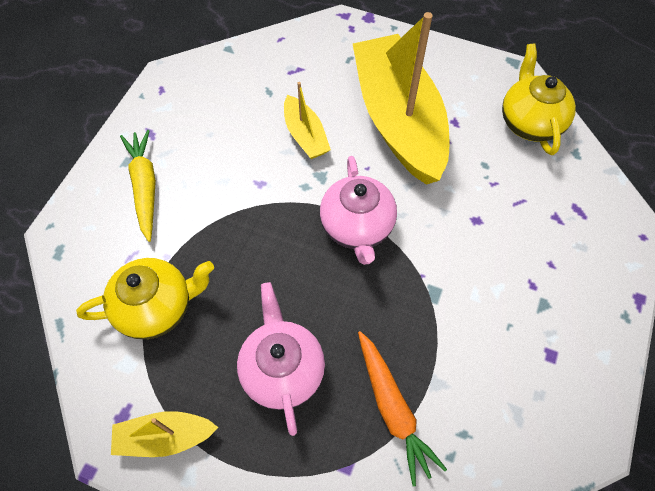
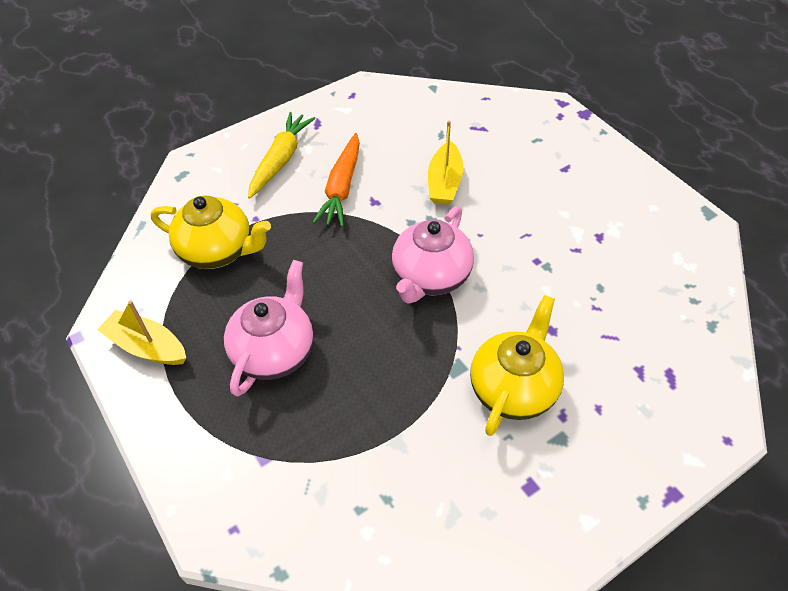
camera: 35 degrees right, 10 degrees down
yellow boat [353,12,449,185] -> none
orange carrot [358,331,447,486] -> orange carrot moved to [312,133,360,227]
yellow teapot [502,44,576,155] -> yellow teapot moved to [470,295,564,436]

